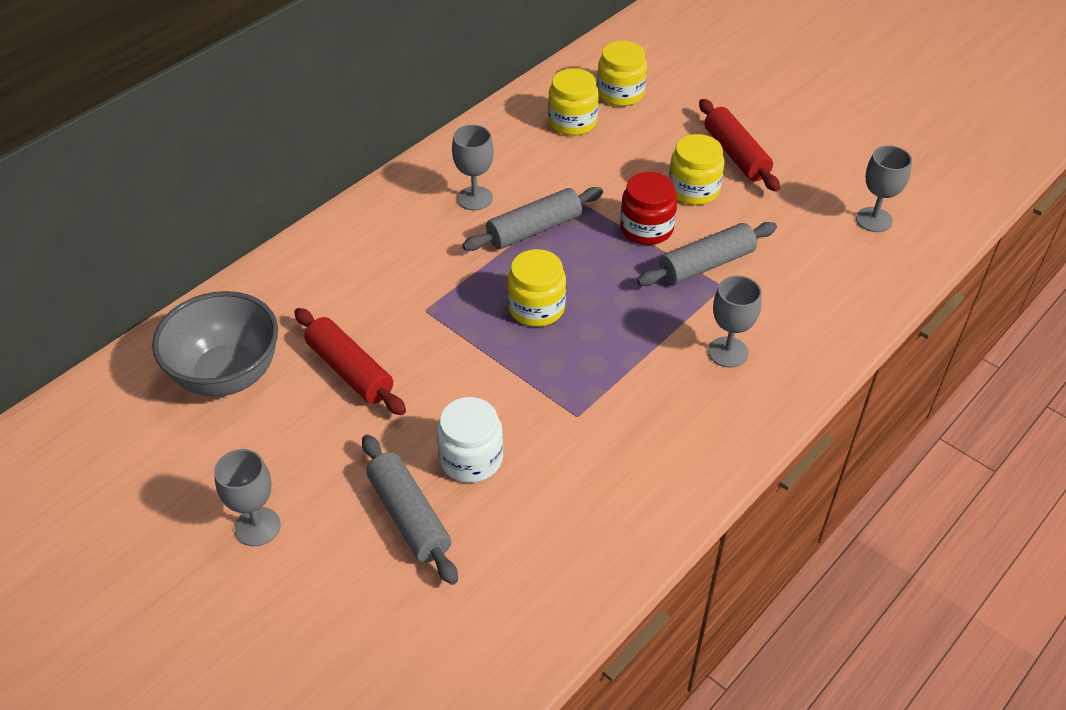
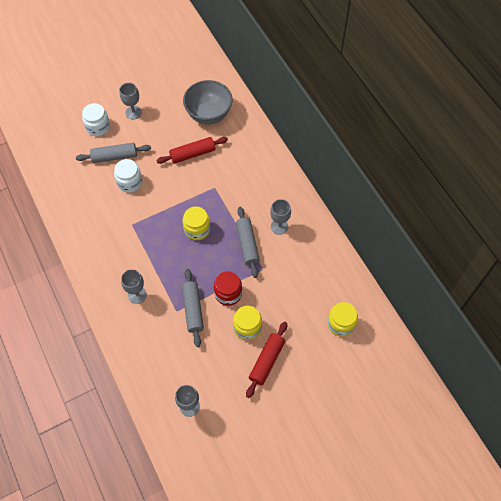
camera: 110 degrees right, 15 degrees up
yellow jar [548,68,599,136] -> none
red rolling pin [699,99,780,192] -> red rolling pin turned 60 degrees counterclockwise [246,322,287,398]
none -> white jar [82,103,110,136]

